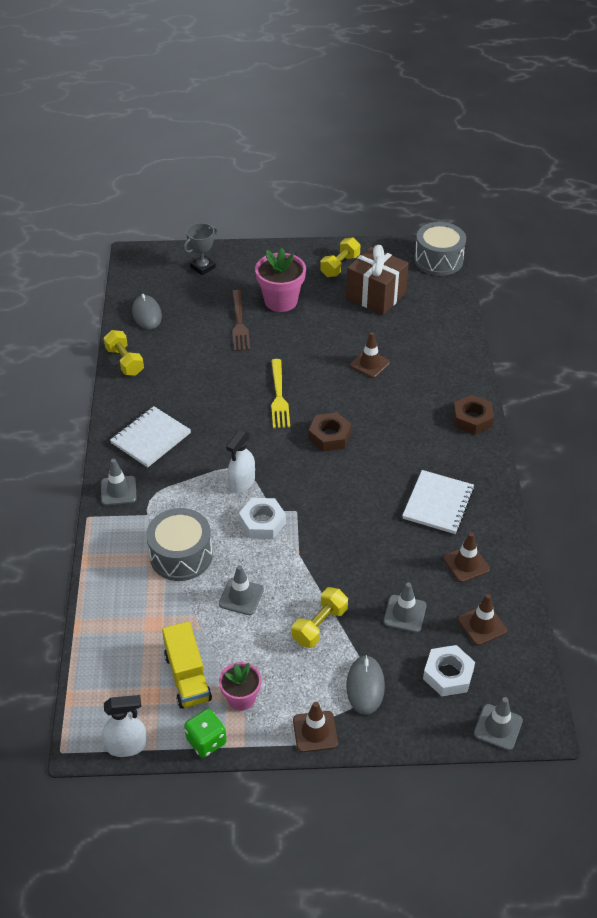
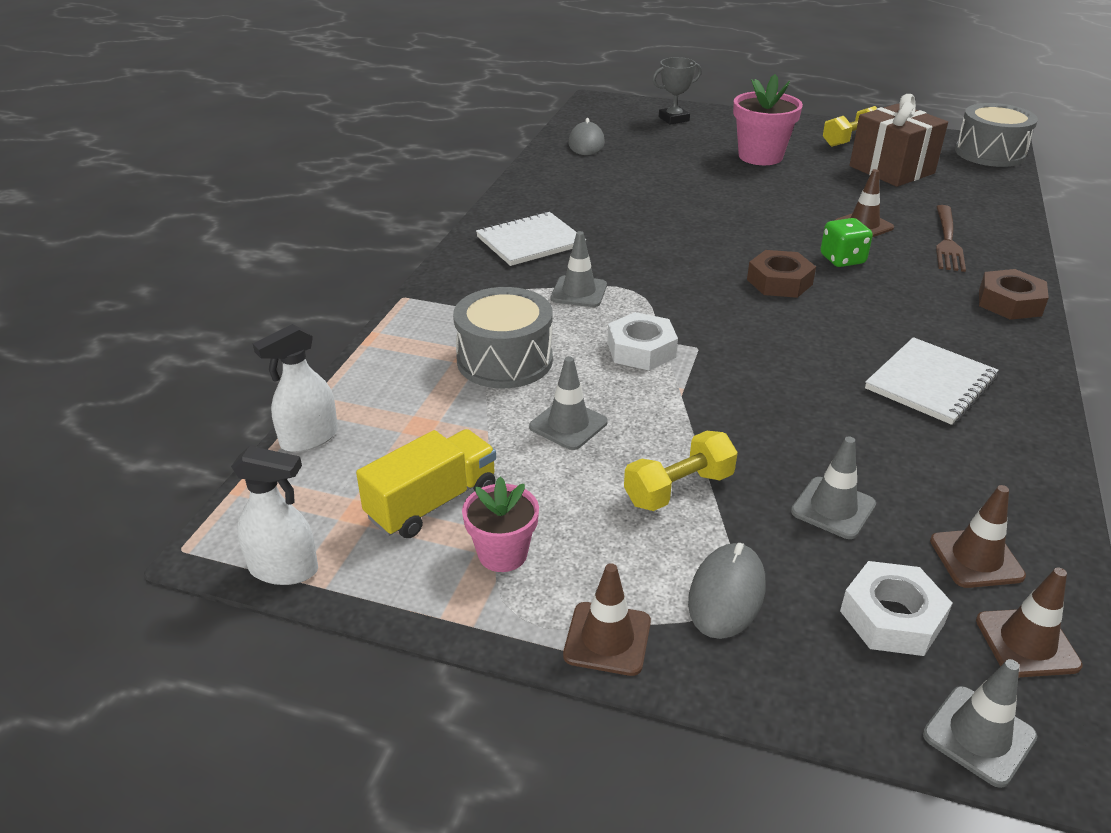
camera: 20 degrees right, 10 degrees down
grey traffic cone [101,459,136,505] -> grey traffic cone moved to [551,231,607,307]
yellow dumbbell [104,330,144,376] -> none
yellow truck [162,621,212,709] -> yellow truck turned 135 degrees counterclockwise [356,429,496,538]
green dice [184,709,226,758] -> green dice moved to [820,218,873,267]
white spray bottle [226,430,255,493] -> white spray bottle moved to [253,324,338,452]
brown fork [232,290,250,351] -> brown fork moved to [936,205,966,272]
yellow fork [271,359,290,428] -> none
brown traffic cone [443,532,490,582] -> brown traffic cone moved to [976,568,1083,677]

